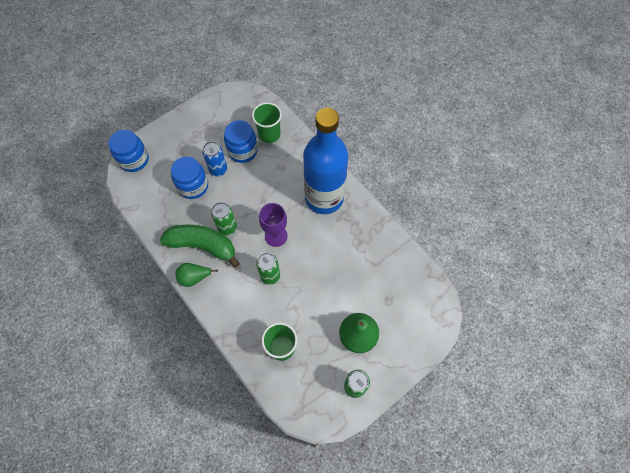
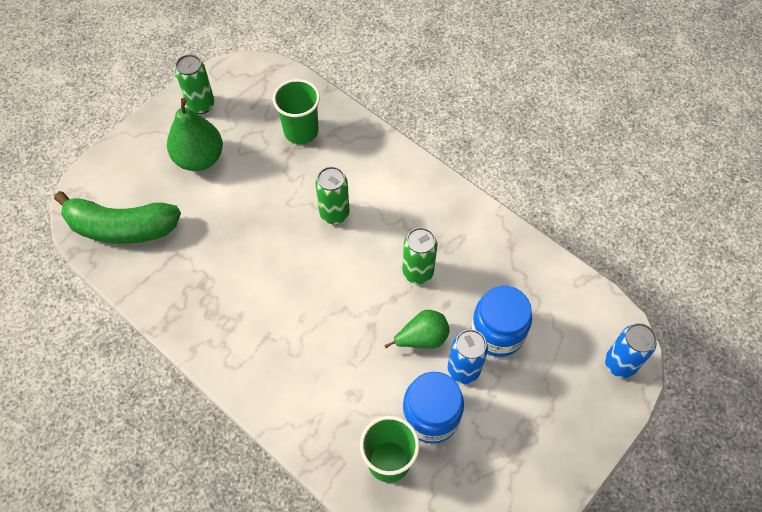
camera: 170 degrees right, 5 degrees down
blue jar [108,130,149,172] -> blue can [605,323,657,378]
green banana [160,225,240,268] -> green banana moved to [54,191,181,244]
green pear [176,263,218,287] -> green pear moved to [384,310,450,349]
purple goblet [259,203,288,247] -> none
blue bottle [303,108,348,214] -> none

